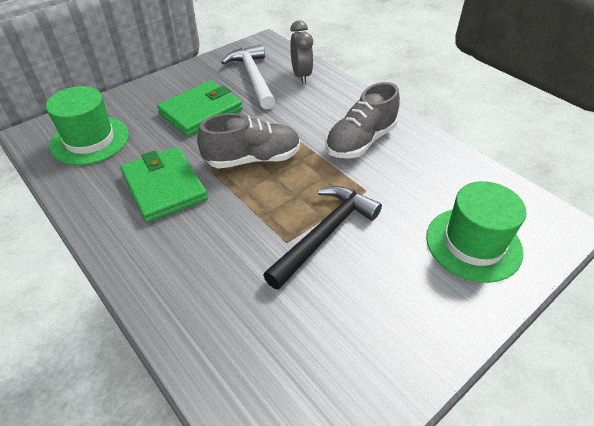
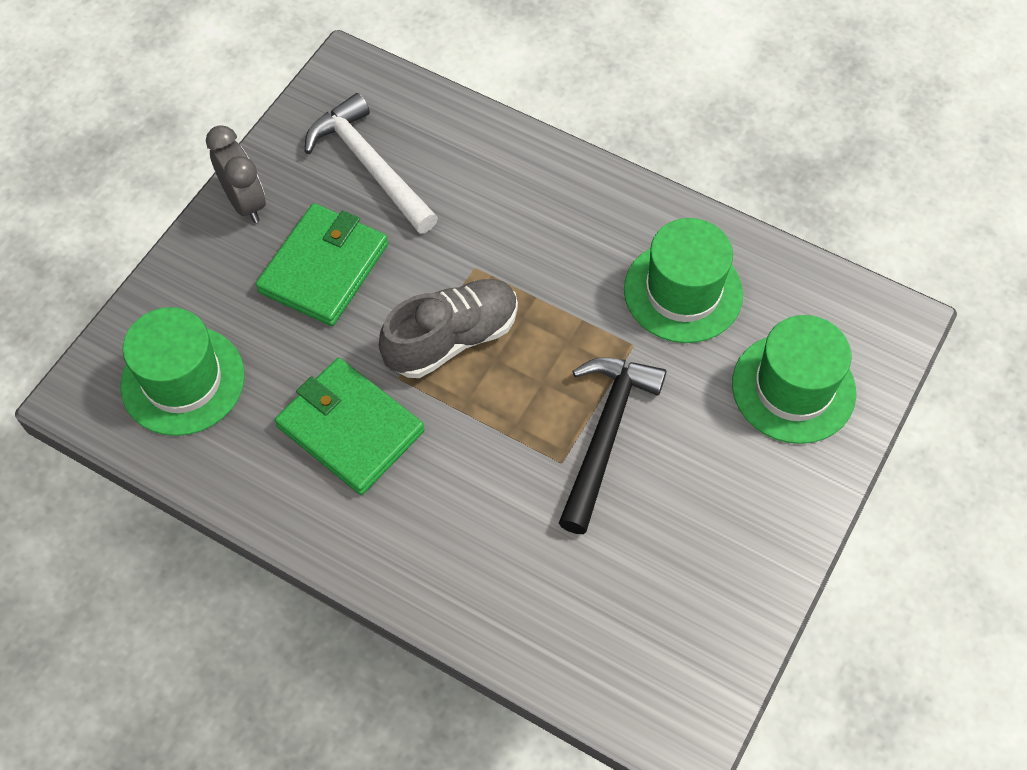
camera: 20 degrees left, 15 degrees up
grey clock [290,20,313,84] -> grey clock moved to [206,125,266,223]
grey shoe [325,82,400,158] -> none
none -> green hat [624,218,743,343]

